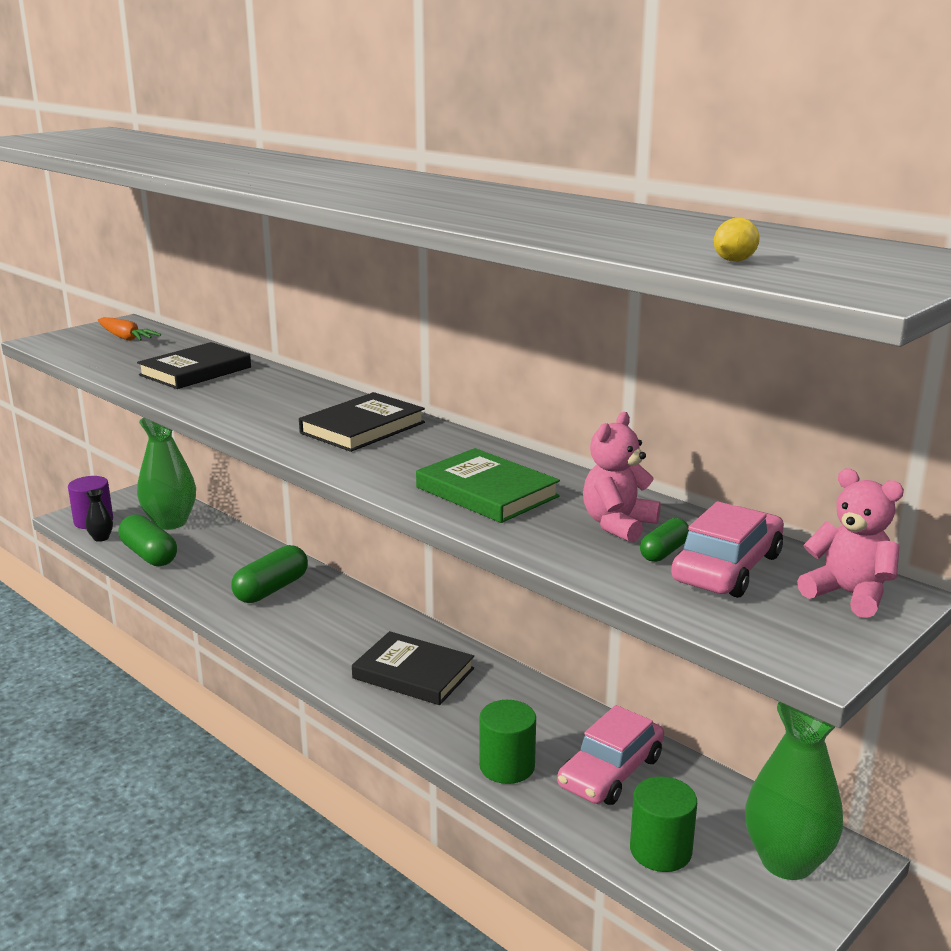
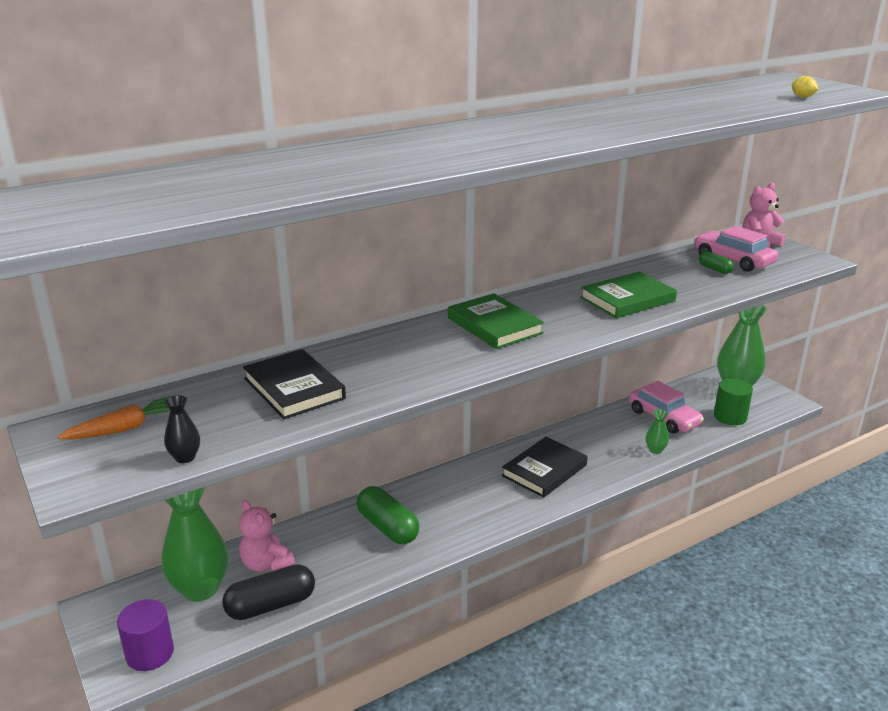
camera: 75 degrees left, 5 degrees up
black vase [85,489,113,542] -> black vase moved to [164,395,200,463]
green capsule [118,514,177,566] -> black capsule [222,564,315,620]
black book [299,392,425,452] -> green book [448,293,544,349]
green cylinder [479,700,536,784] -> green vase [646,409,669,454]
pink teddy bear [583,412,661,543] -> pink teddy bear moved to [239,500,295,571]

